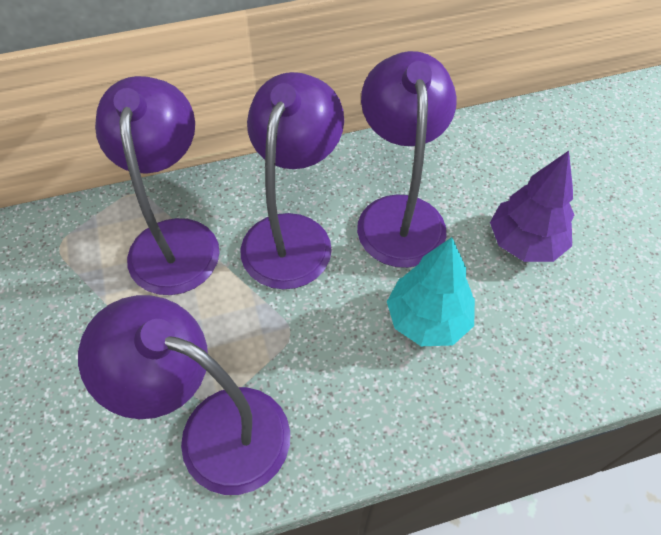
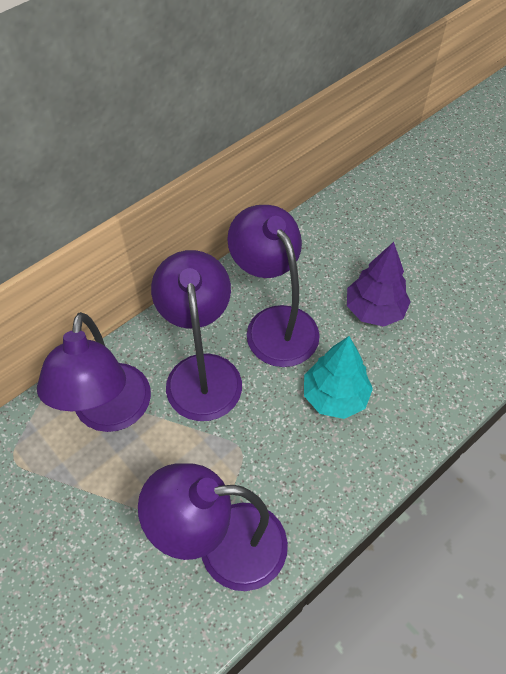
camera: 25 degrees left, 0 degrees up
purple lamp [95,76,220,295] -> purple lamp turned 150 degrees counterclockwise [37,312,151,432]

